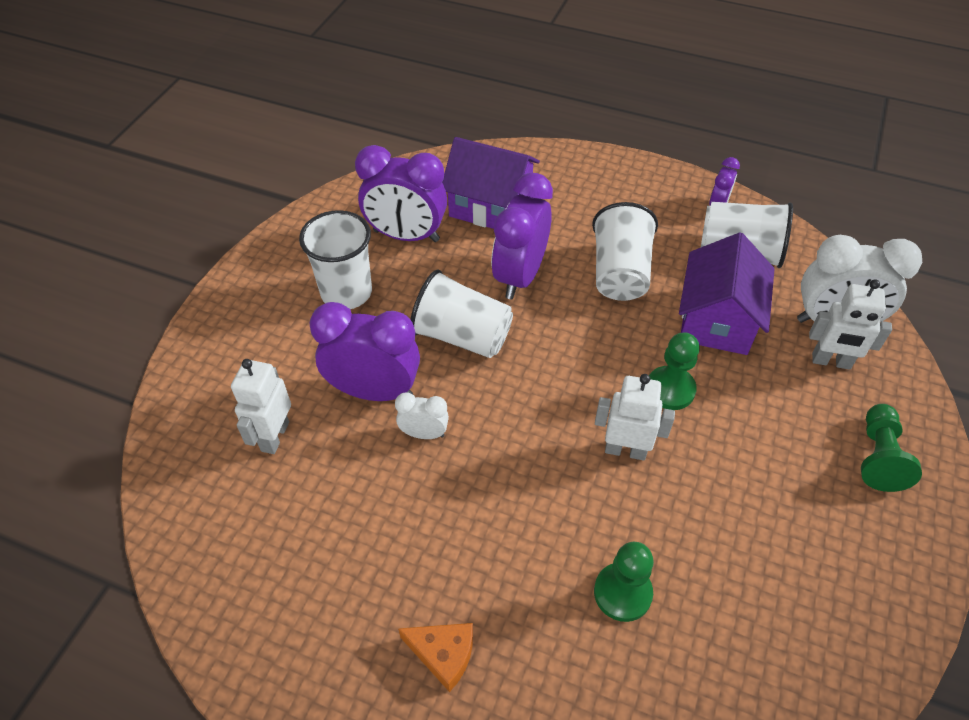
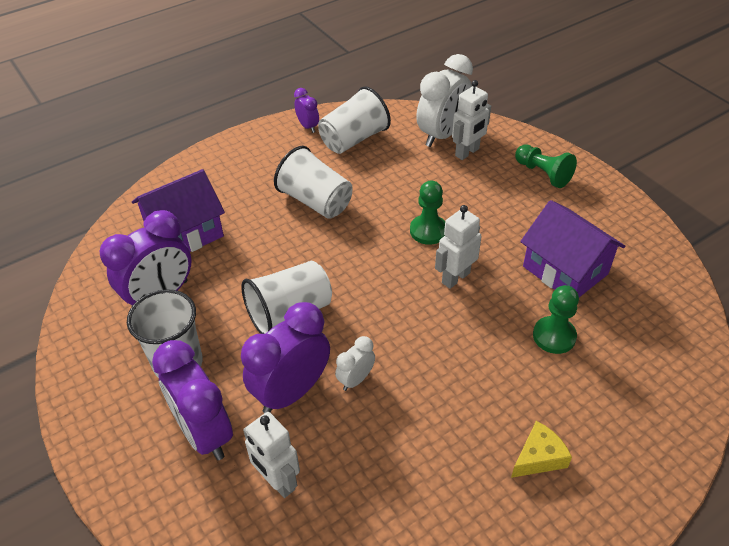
camera: 55 degrees left, 5 degrees down
orange cheese [398,623,473,692] -> yellow cheese [511,421,572,478]
purple clock [491,173,553,300] -> purple clock moved to [152,340,233,460]
purple house [679,232,774,355] -> purple house moved to [520,200,625,297]

